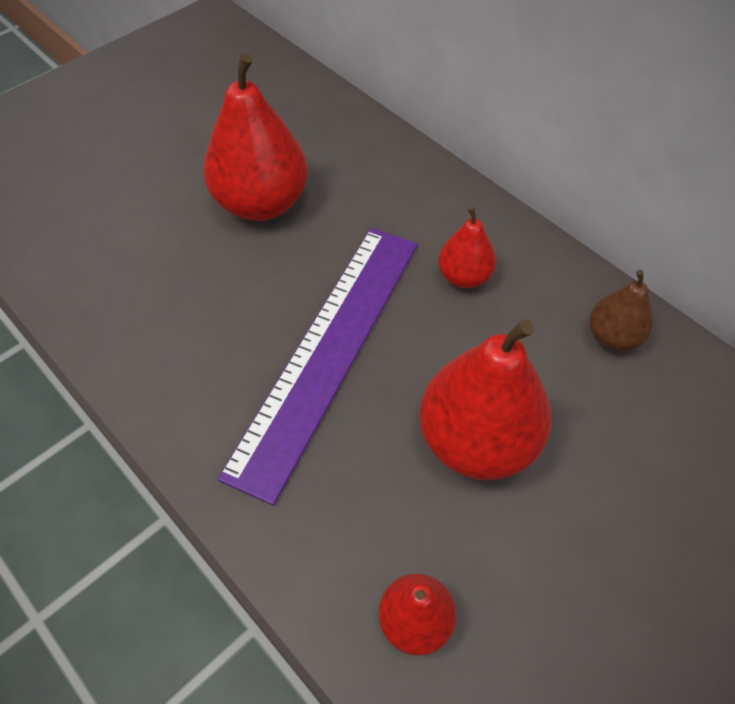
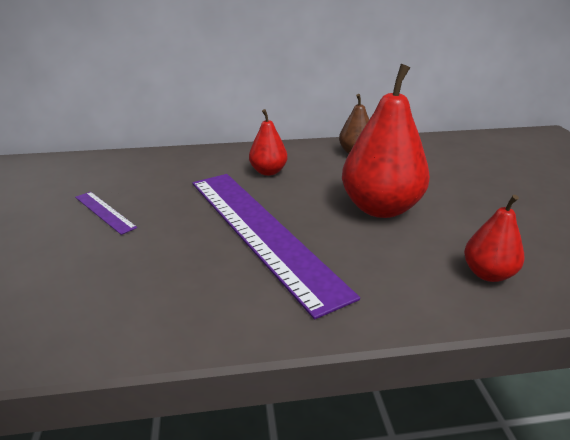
camera: 55 degrees left, 25 degrees down
red pear [203,53,308,221] -> purple ruler [75,192,137,235]

